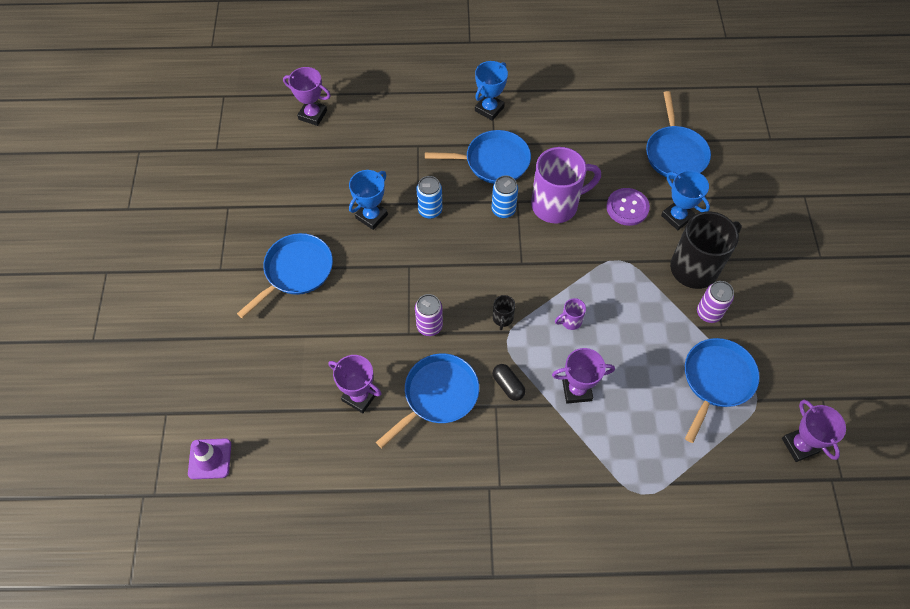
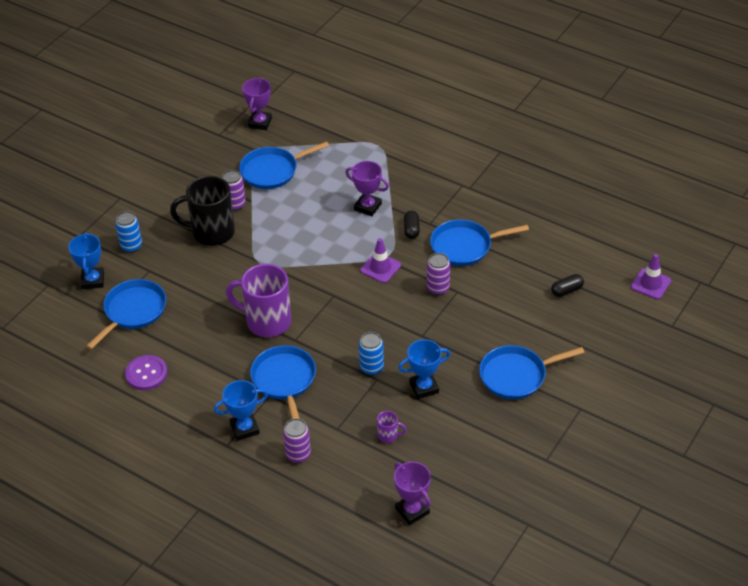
camera: 145 degrees left, 15 degrees down
purple trophy [328,355,382,413] -> none
blue pan [425,130,531,184] -> blue pan turned 45 degrees clockwise [250,345,316,419]
blue can [492,176,518,218] -> blue can moved to [115,211,142,253]
black mug [493,295,515,330] -> purple traffic cone [360,238,401,283]
purple mug [555,298,586,330] -> purple mug moved to [377,411,407,443]
purple button [606,188,650,226] -> purple button moved to [125,355,167,390]
blue trophy [661,170,710,230] -> blue trophy moved to [68,233,104,289]
none -> purple can [283,418,311,463]
none -> black capsule [551,274,584,297]

